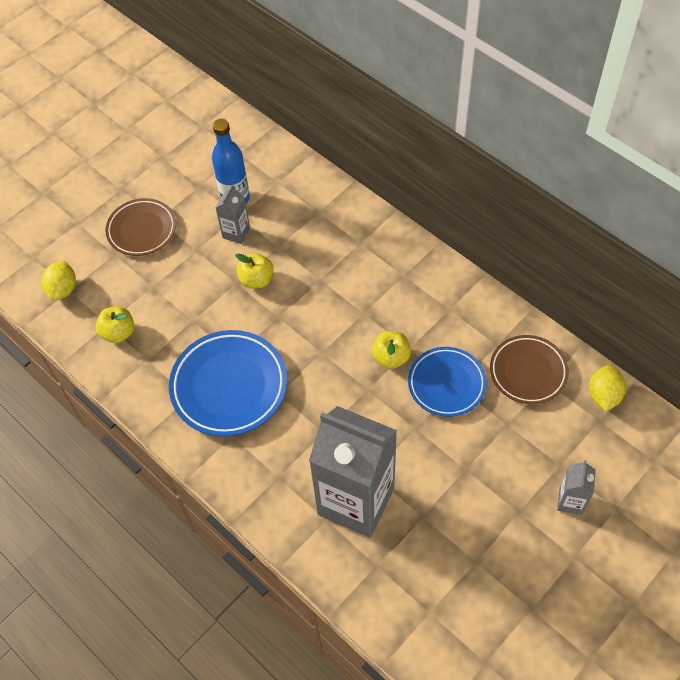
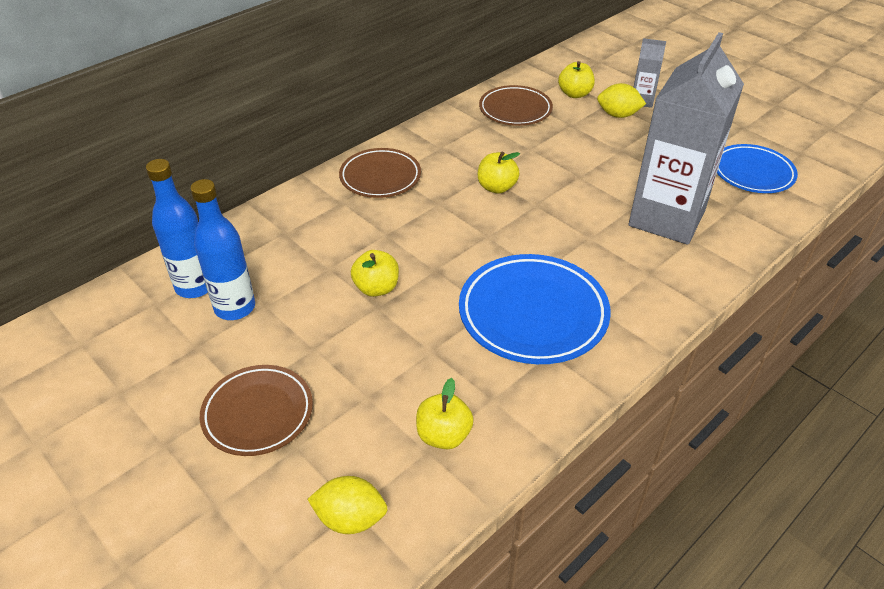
camera: 90 degrees left, 15 degrees down
grey carton [215,185,250,244] -> none
blue plate [408,347,487,417] -> blue plate moved to [717,144,798,193]
yellow lemon [589,365,626,411] -> yellow lemon moved to [597,83,646,118]
none -> blue bottle [146,159,208,298]
none -> brown plate [339,148,421,198]
none -> yellow apple [558,61,595,98]

